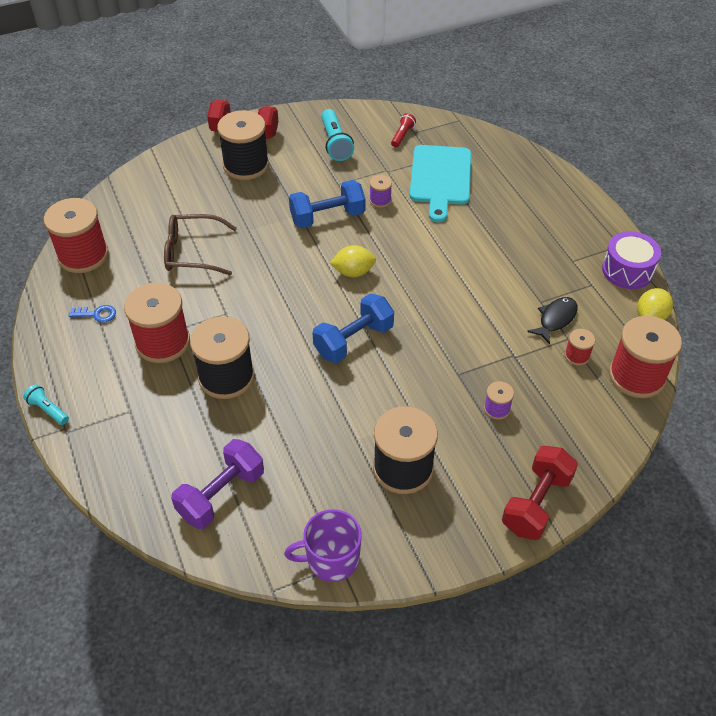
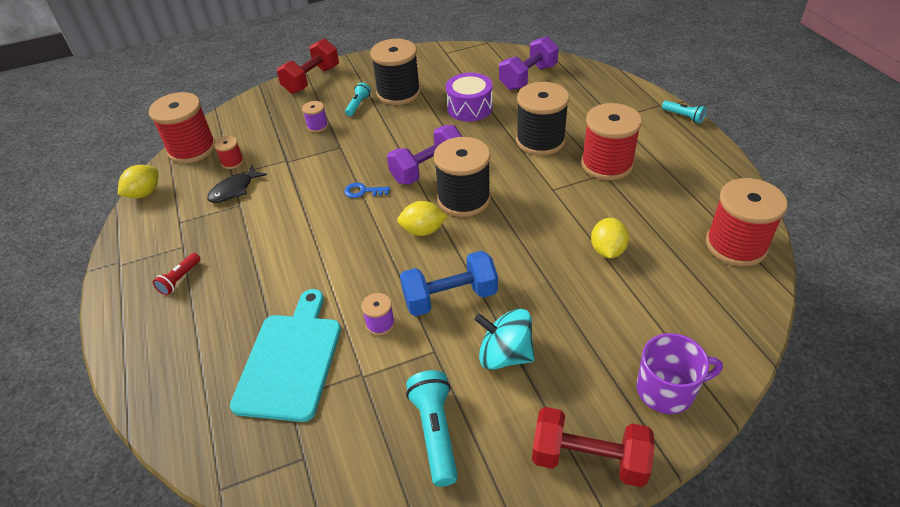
camera: 175 degrees left, 5 degrees down
blue key [69,305,116,323] -> blue key moved to [344,183,390,198]
brown glasses [164,214,237,275] -> yellow lemon [591,218,629,258]
black spool [217,110,269,180] -> black spool moved to [434,137,491,217]
purple mug [284,509,362,582] -> purple mug moved to [637,333,723,414]
blue dumbbell [312,293,394,363] -> purple dumbbell [387,125,463,185]
red flashlight [391,113,416,147] -> red flashlight moved to [153,253,200,295]
purple drum [602,231,661,289] -> purple drum moved to [446,73,493,122]
none -> turquoise flashlight [345,83,371,116]
none -> turquoise spinning top [474,309,535,370]

